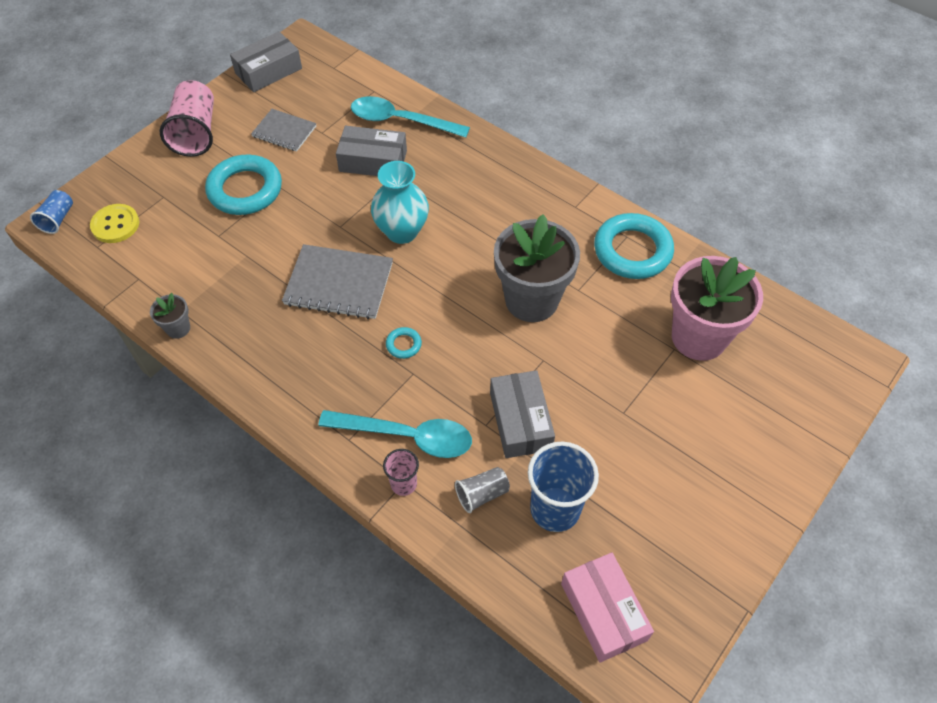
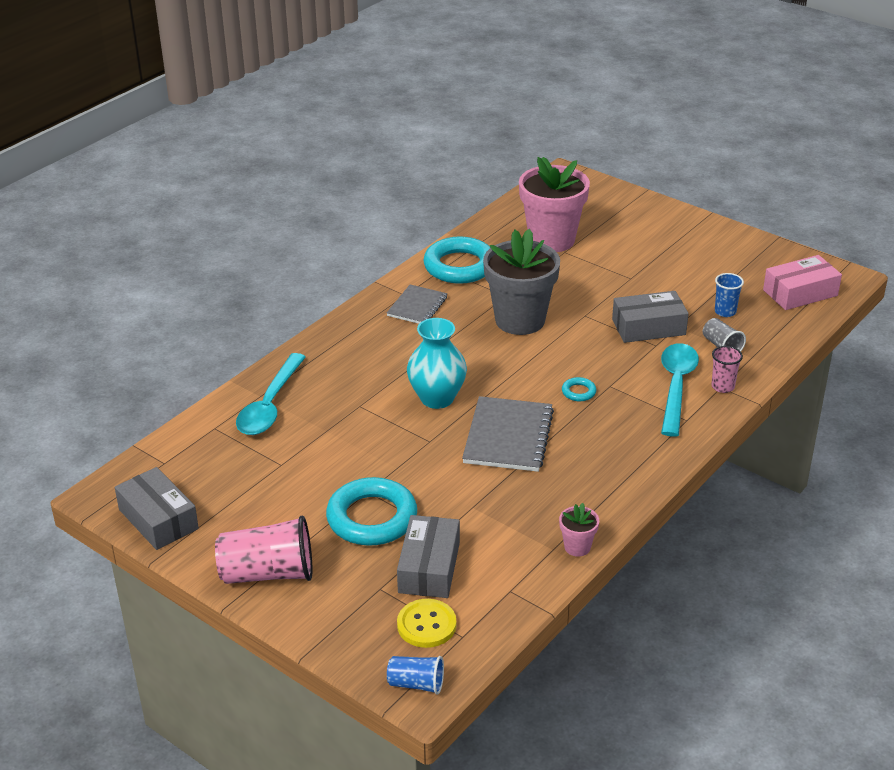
camera: 90 degrees left, 20 degrees down
grey flower pot [150,293,190,339] -> pink flower pot [559,503,599,557]
grey notebook [251,109,317,152] -> grey notebook moved to [387,285,448,324]
grey box [336,126,407,176] -> grey box moved to [397,515,460,598]
blue cup [528,442,599,532] -> blue cup [715,273,744,317], size x0.54

